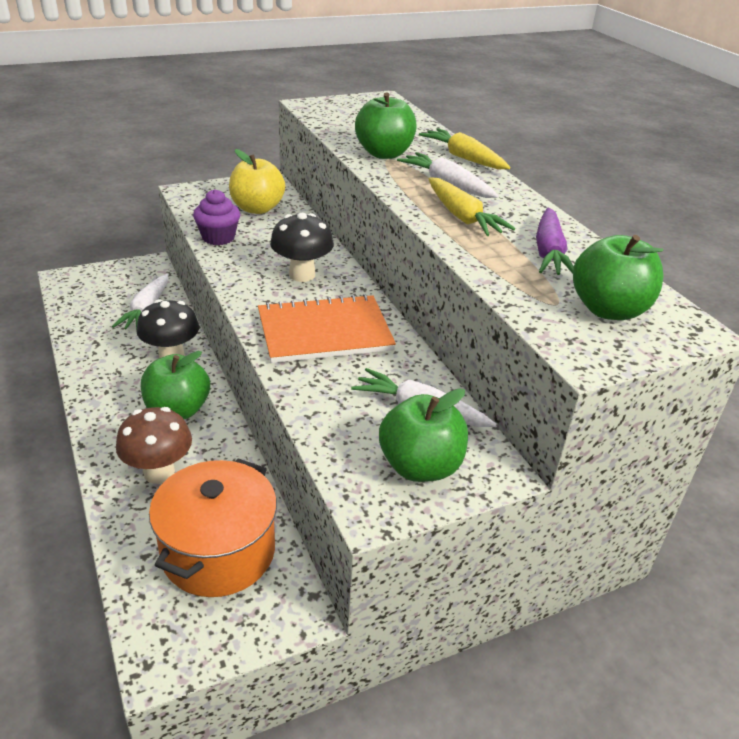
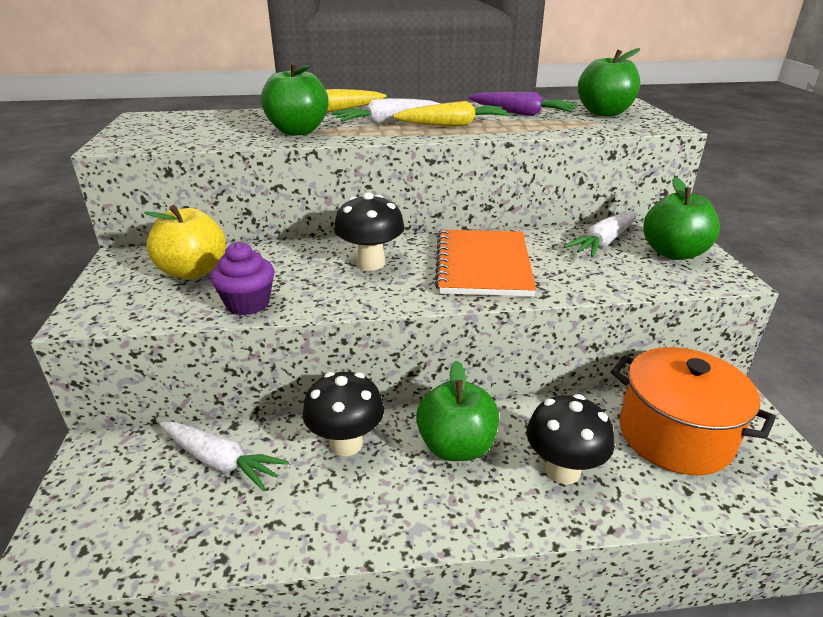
camera: 70 degrees left, 5 degrees down
brown mushroom [116,407,192,484] -> black mushroom [526,394,614,485]

